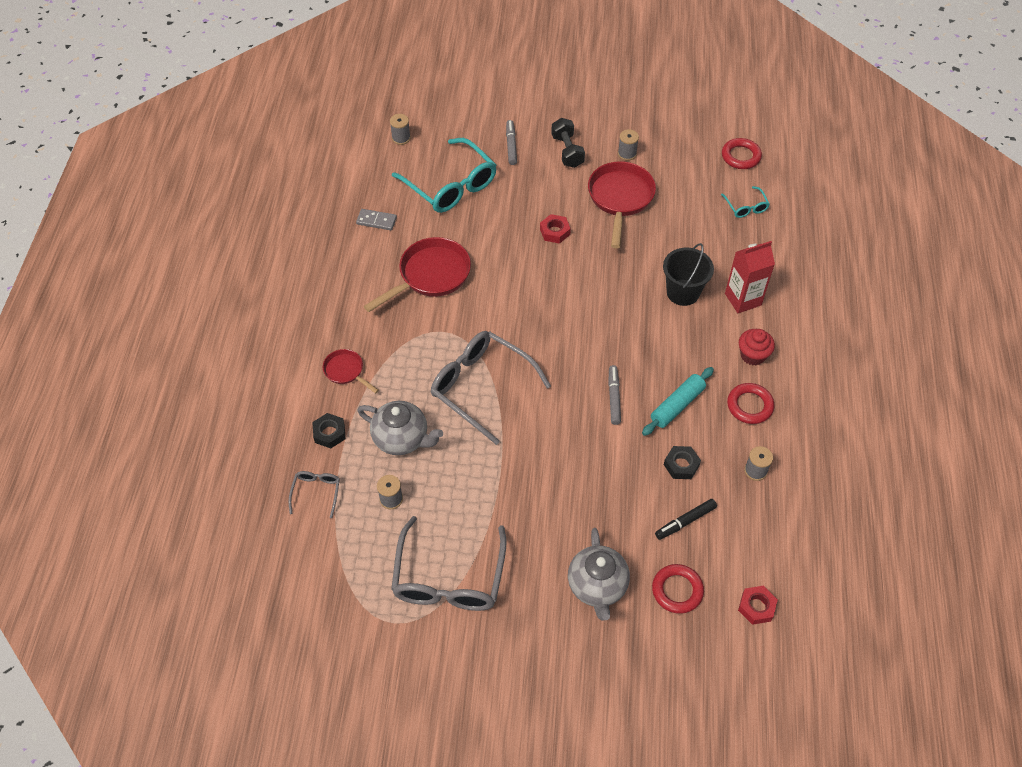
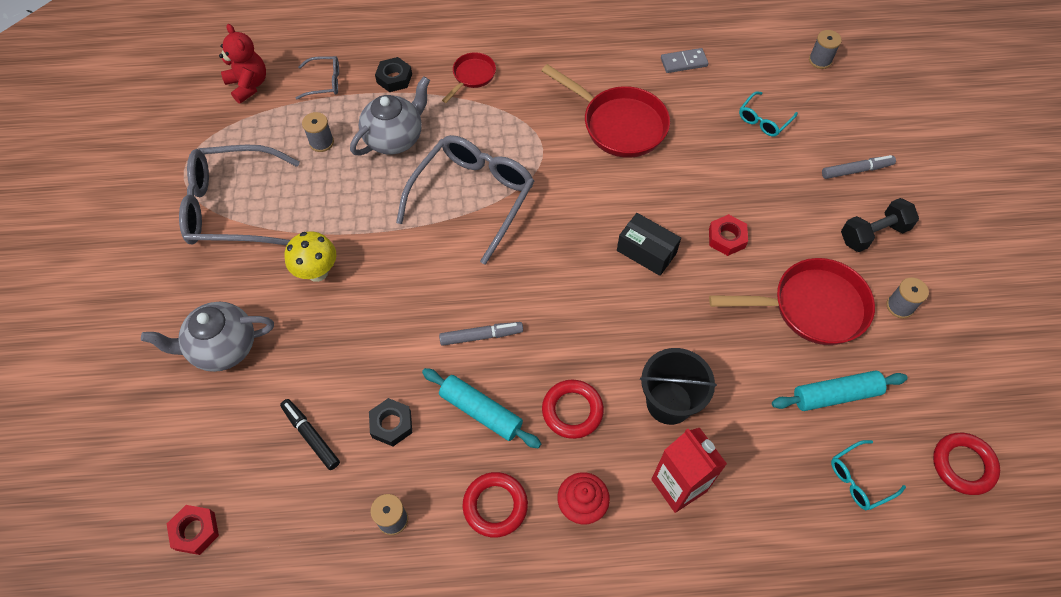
camera: 80 degrees right, 5 degrees up
grey domino [356,209,397,230] -> grey domino turned 75 degrees clockwise [661,48,708,73]
grey teapot [357,401,443,455] -> grey teapot turned 150 degrees counterclockwise [350,76,430,155]
turquoise glasses [392,138,496,213] -> turquoise glasses [739,91,798,137], size x0.46
red ring [652,564,704,614] -> red ring moved to [542,380,604,439]
none -> red teddy bear [219,24,266,104]
none -> yellow mushroom [285,231,336,282]
none -> black box [617,213,681,276]
none -> turquoise rolling pin [772,371,908,411]

